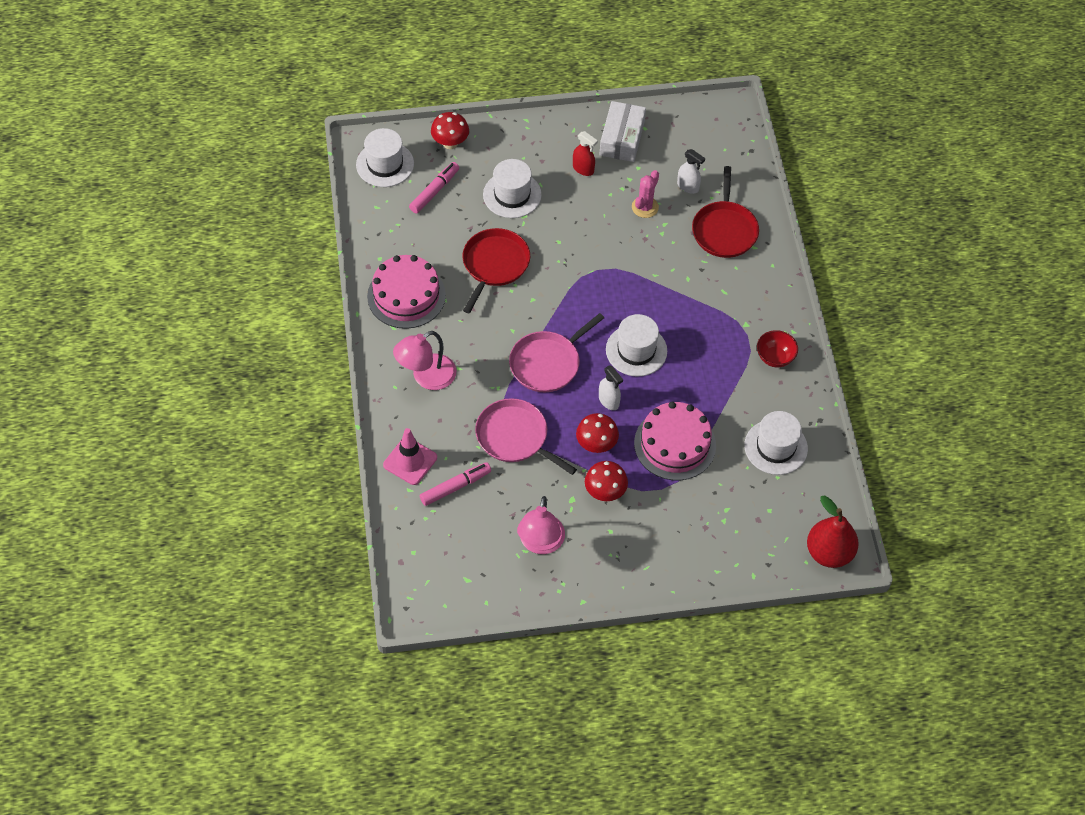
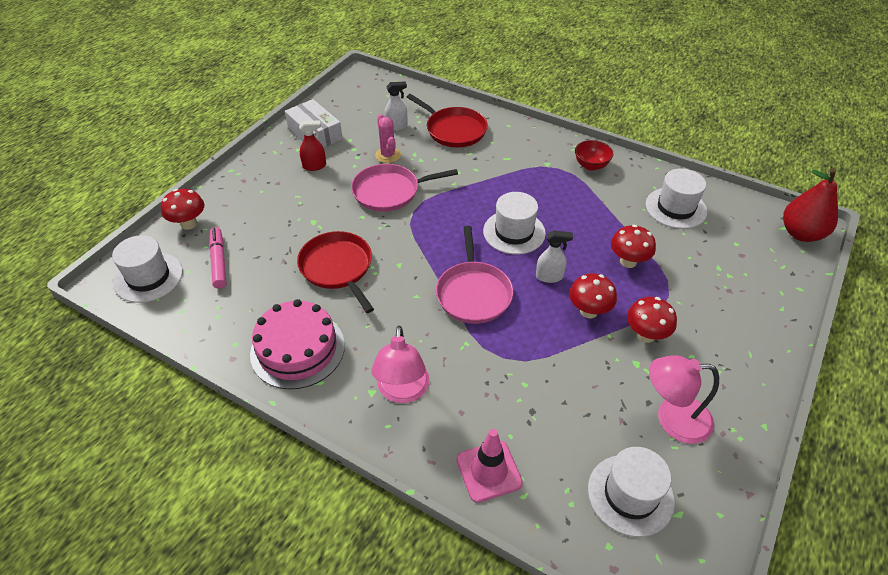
camera: 50 degrees left, 10 degrees down
pink marker [420,462,491,506] -> none
pink pan [475,398,577,475] -> pink pan moved to [351,164,458,212]
white hat [483,159,542,218] -> white hat moved to [588,447,675,537]
pink lamp [517,496,565,554] -> pink lamp turned 135 degrees clockwise [649,355,719,444]
pink cake [634,402,716,480] -> red mushroom [611,224,656,268]

